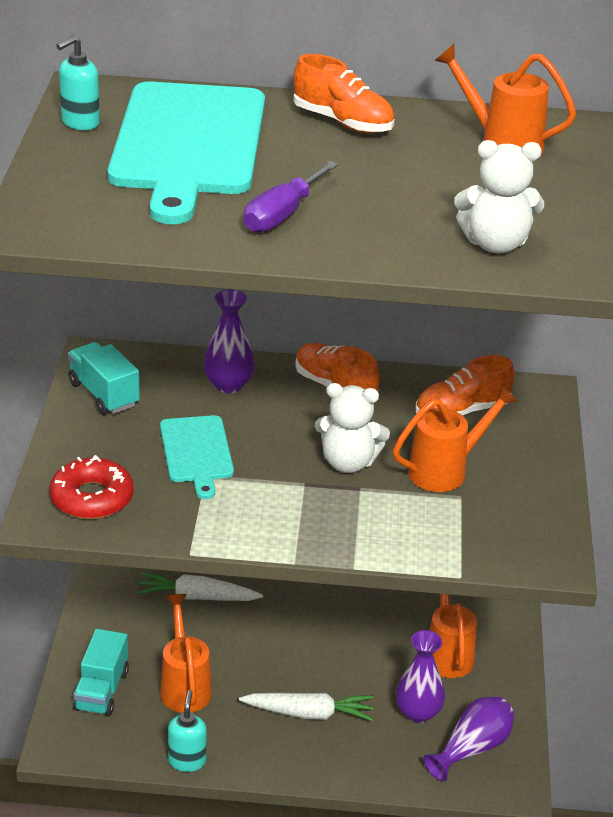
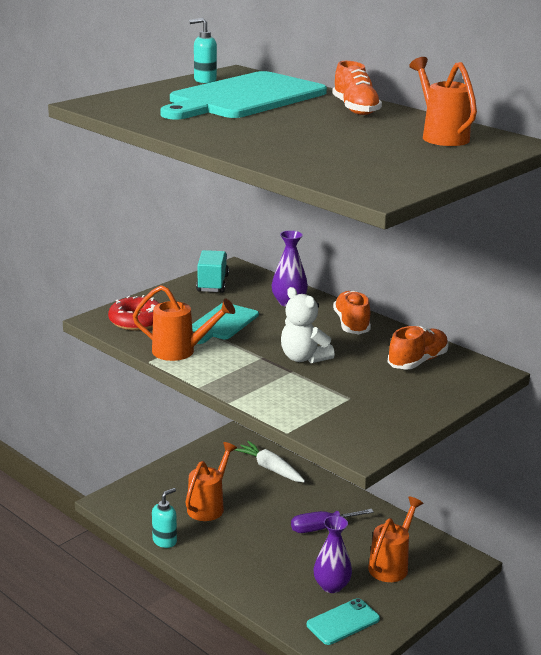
camera: 40 degrees right, 10 degrees down
turquoise truck [73,629,129,716] -> none
white carrot [239,692,374,721] -> none
purple screwdriver [244,161,338,233] -> purple screwdriver moved to [291,509,374,533]
orange watering can [393,385,518,492] -> orange watering can moved to [133,285,235,361]
orange shoe [415,355,515,415] -> orange shoe turned 120 degrees clockwise [388,326,449,370]
purple vase [423,696,514,781] -> turquoise phone [307,598,380,645]
white teddy bear [454,140,544,253] -> none

